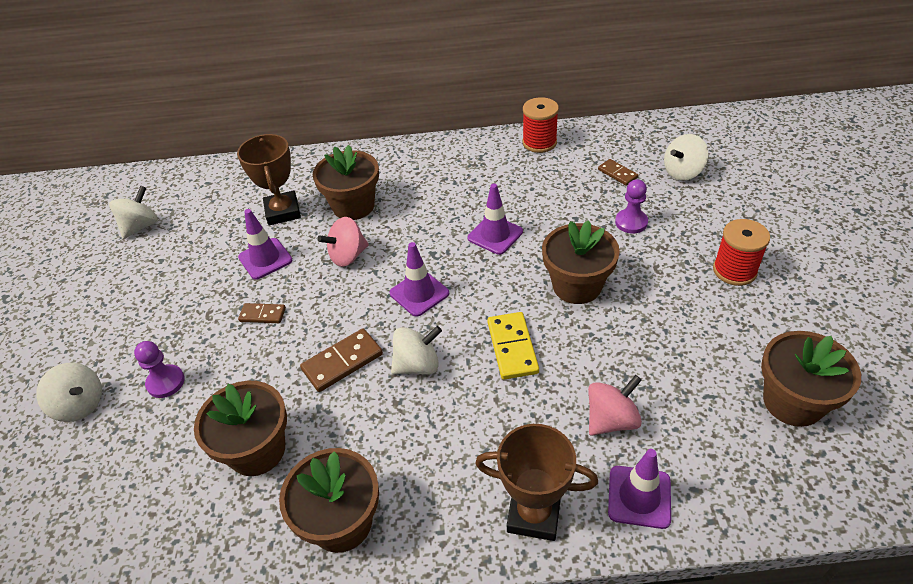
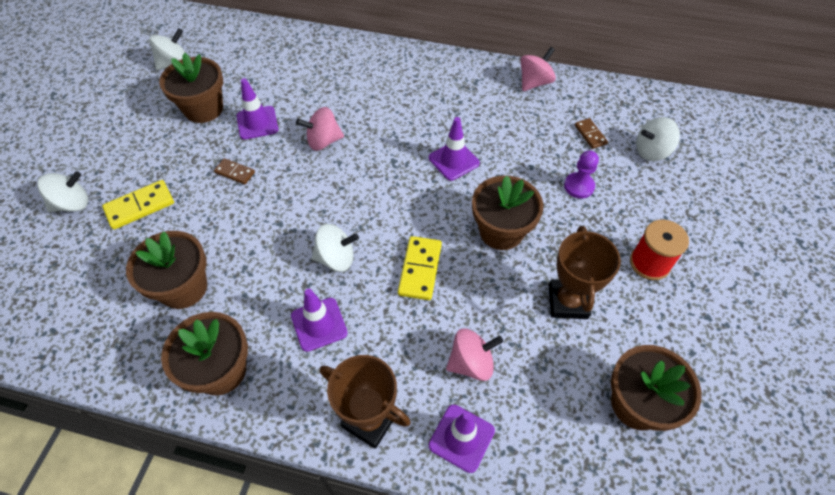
camera: 15 degrees right, 10 degrees up
white spinning top [36,363,102,422] -> white spinning top turned 75 degrees counterclockwise [37,171,88,212]
purple pawn [134,341,185,398] -> yellow domino [102,180,174,230]
brown trophy [237,134,301,225] -> brown trophy moved to [549,226,621,319]
brown domino [300,328,383,392] -> none
brown flower pot [313,145,379,220] -> brown flower pot moved to [159,53,223,123]
purple traffic cone [389,242,449,317] -> purple traffic cone moved to [291,289,347,352]
red spool [522,97,559,153] -> pink spinning top [521,47,556,91]

